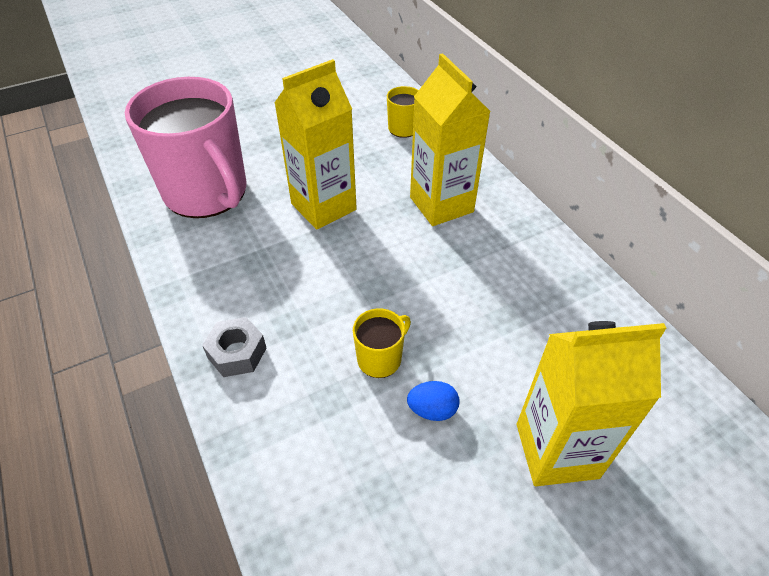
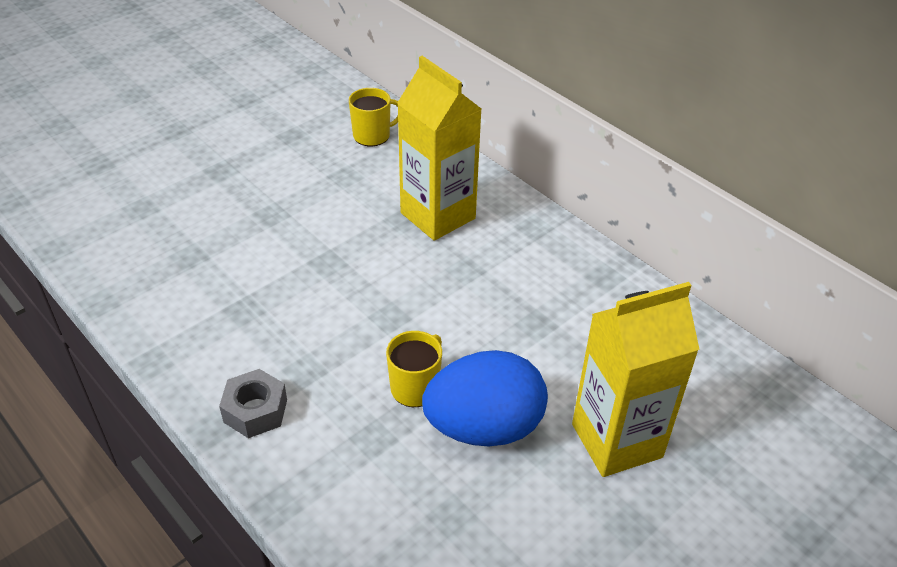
camera: 15 degrees left, 5 degrees down
pink mug [125,77,246,218] -> none
yellow carton [274,59,357,230] -> none
blue egg [407,381,459,421] -> blue egg [422,350,548,446], size x2.24

